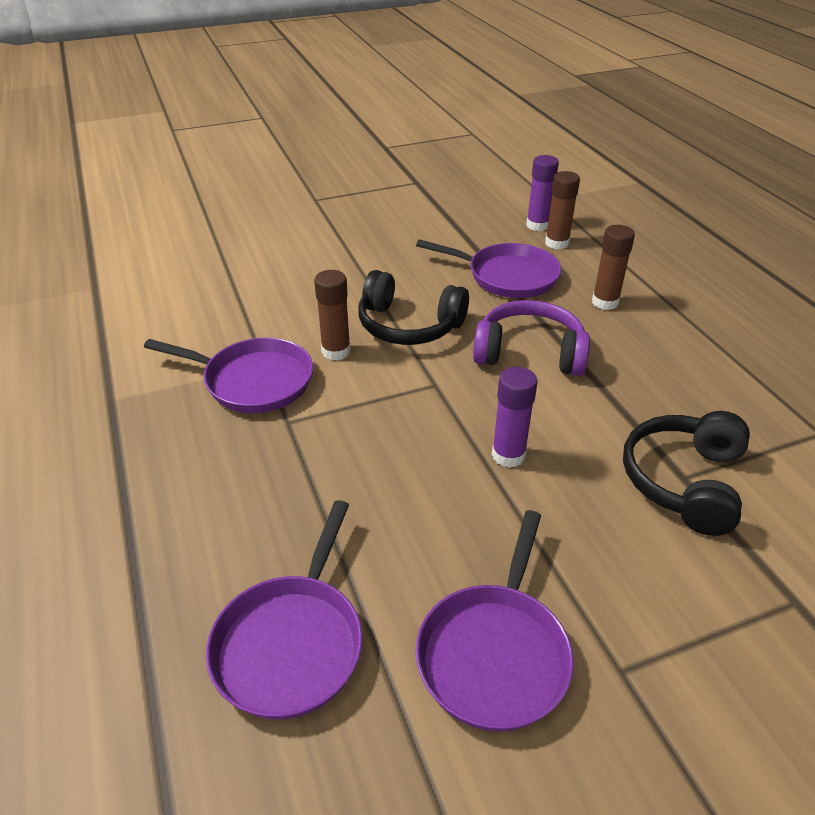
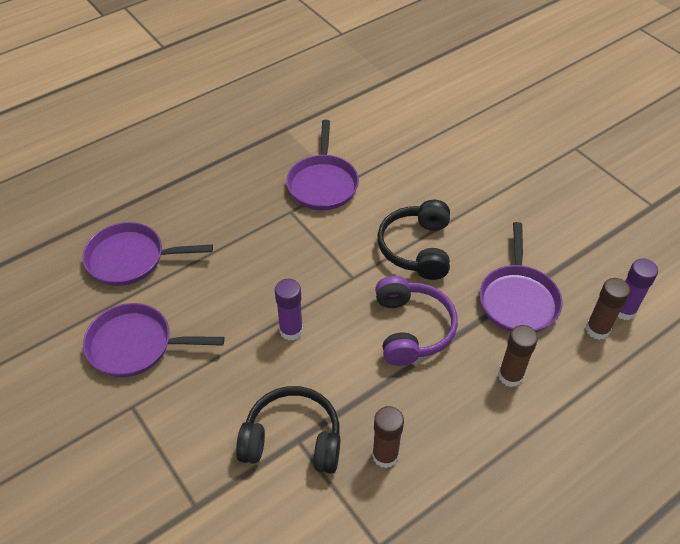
camera: 75 degrees right, 10 degrees up
brown glue stick [314,270,351,361] -> brown glue stick moved to [372,406,404,468]

